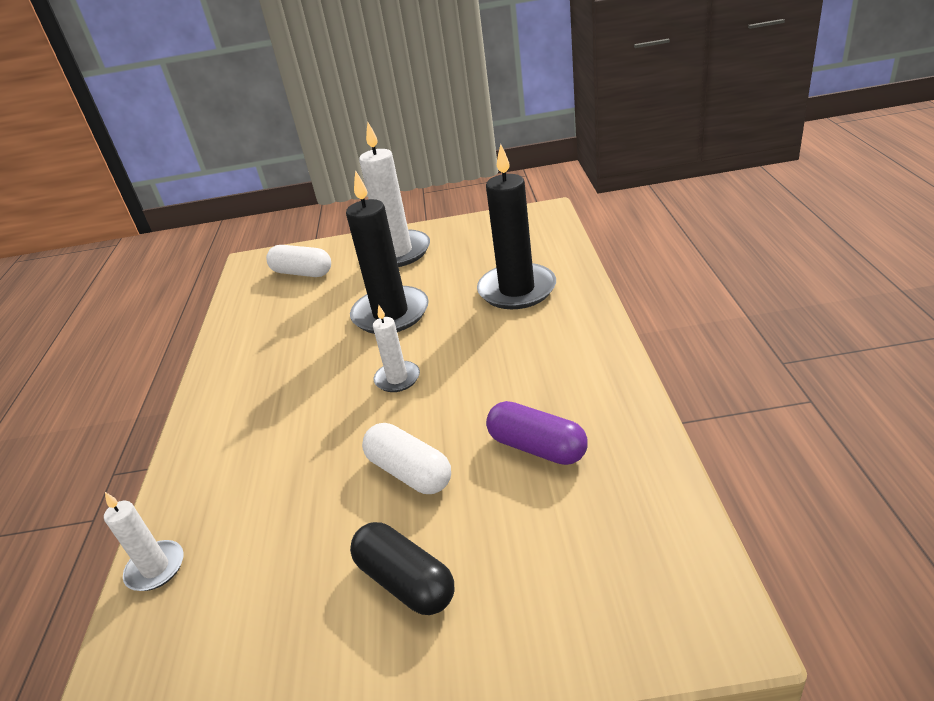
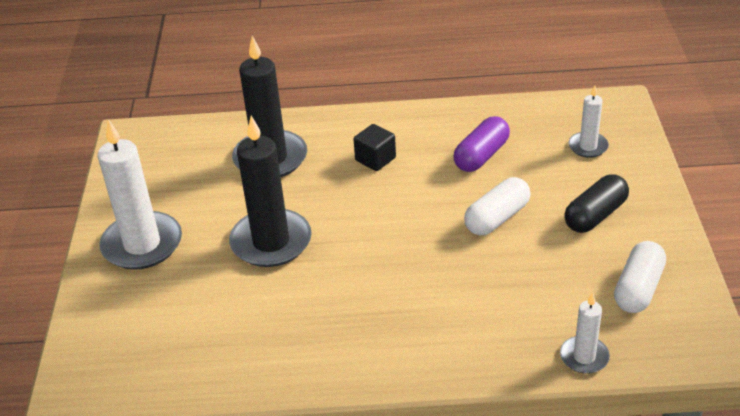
camera: 90 degrees left, 5 degrees up
white capsule [266,245,331,277] -> white capsule moved to [614,241,666,313]
white candle [373,304,420,392] -> white candle moved to [569,85,609,158]
none -> black cube [353,124,396,171]

